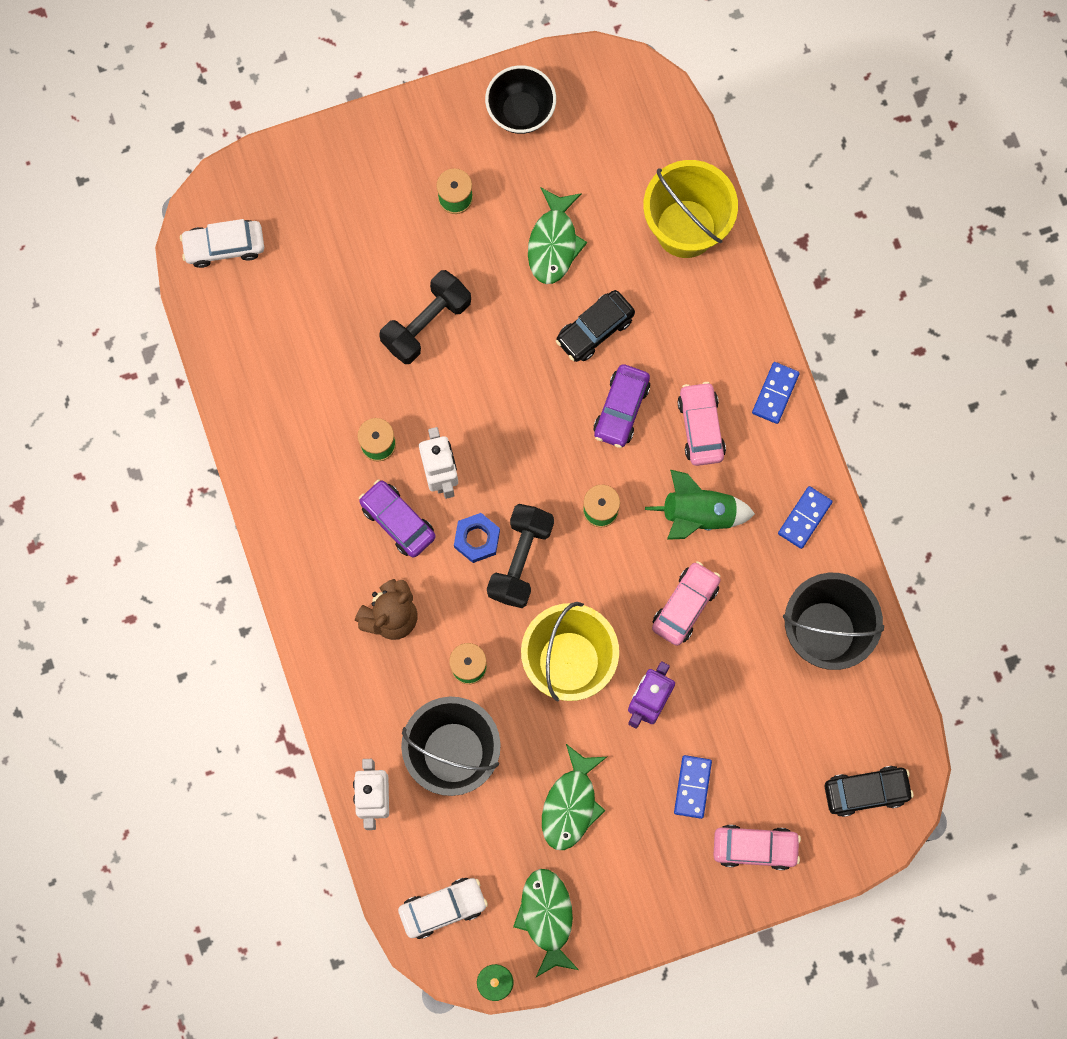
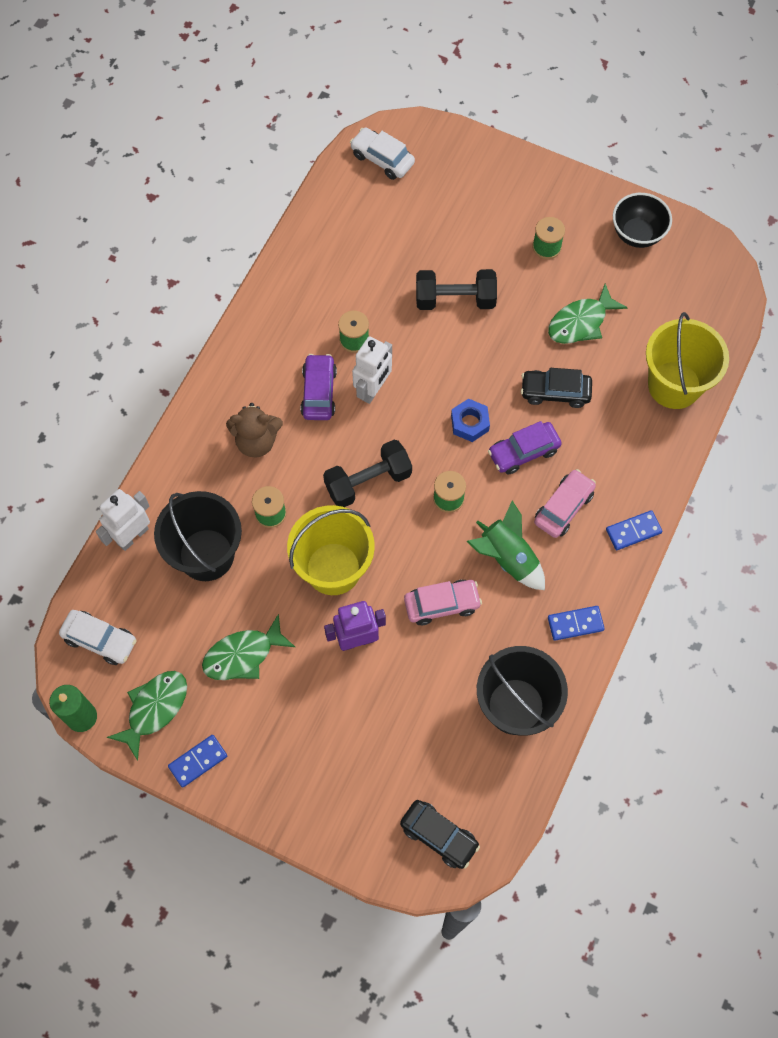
camera: 45 degrees right, 10 degrees down
blue nut [454,513,500,563] -> blue nut moved to [451,399,490,442]
blue domino [674,755,712,819] -> blue domino moved to [168,735,227,788]
pink car [713,825,801,870] -> none

